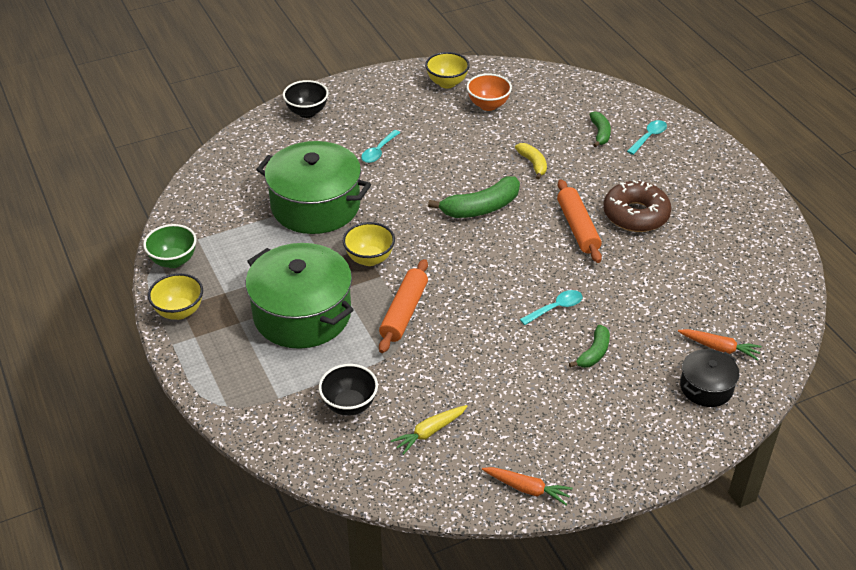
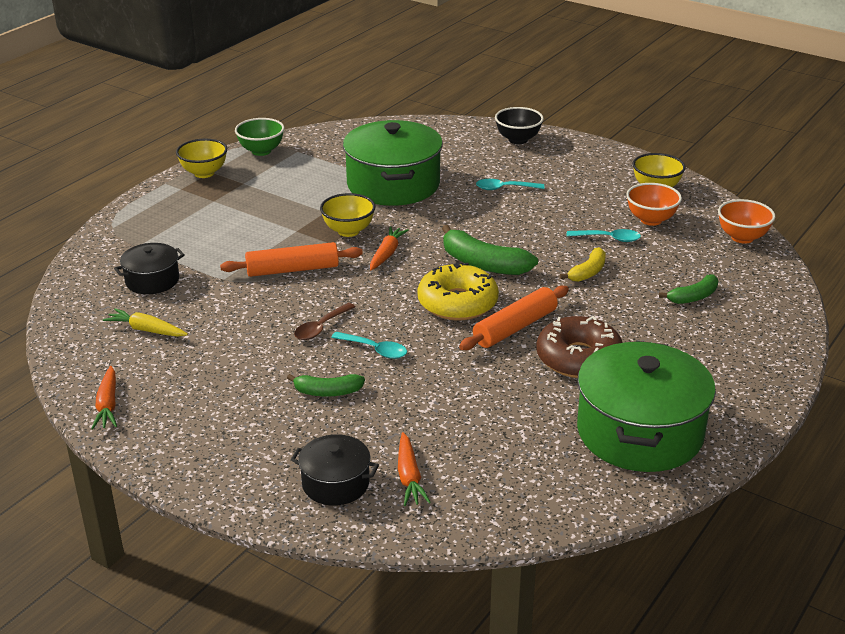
camera: 60 degrees right, 10 degrees down
green pot [246,243,354,349] -> green pot moved to [577,341,716,472]
black bowl [319,364,378,416] -> black pot [114,243,185,294]
turquoise spoon [627,120,667,155] -> turquoise spoon moved to [567,229,641,242]
none -> brown spoon [294,303,355,340]
none -> orange carrot [370,226,409,270]
none -> yellow donut [418,263,499,321]
none -> orange bowl [718,199,775,243]

